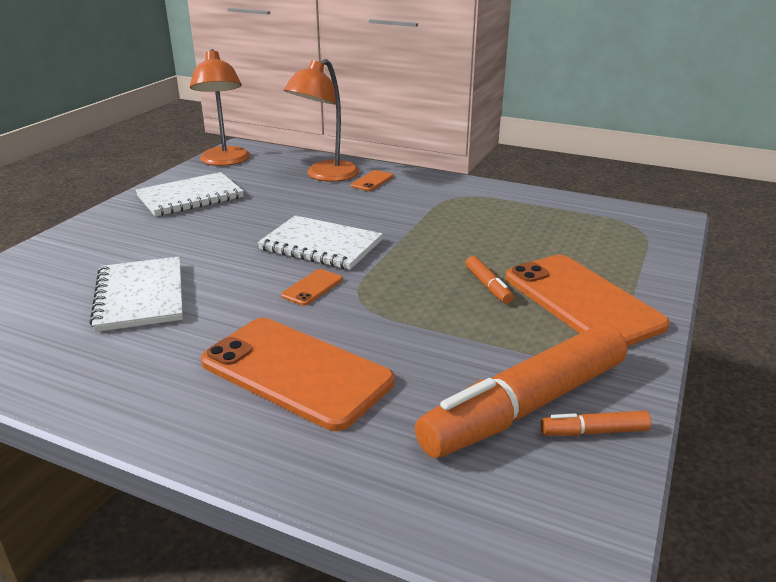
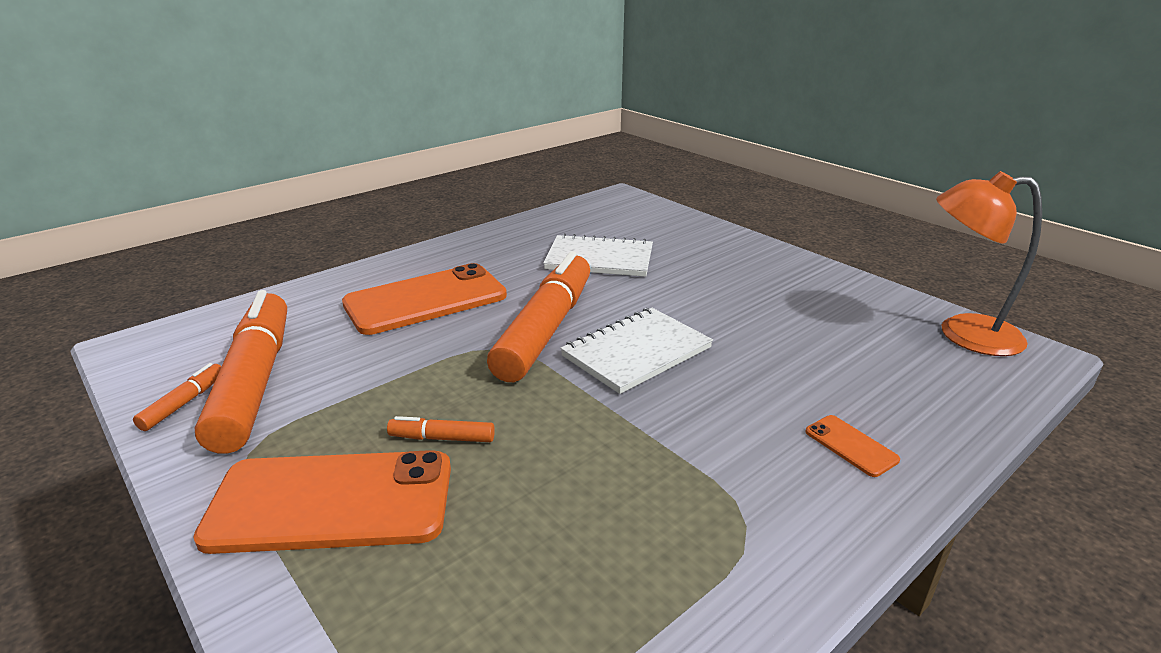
camera: 115 degrees right, 0 degrees up
white notebook [136,172,244,216] -> none
orange phone [281,269,343,306] -> orange marker [487,251,590,382]
orange lamp [284,59,359,182] -> none

